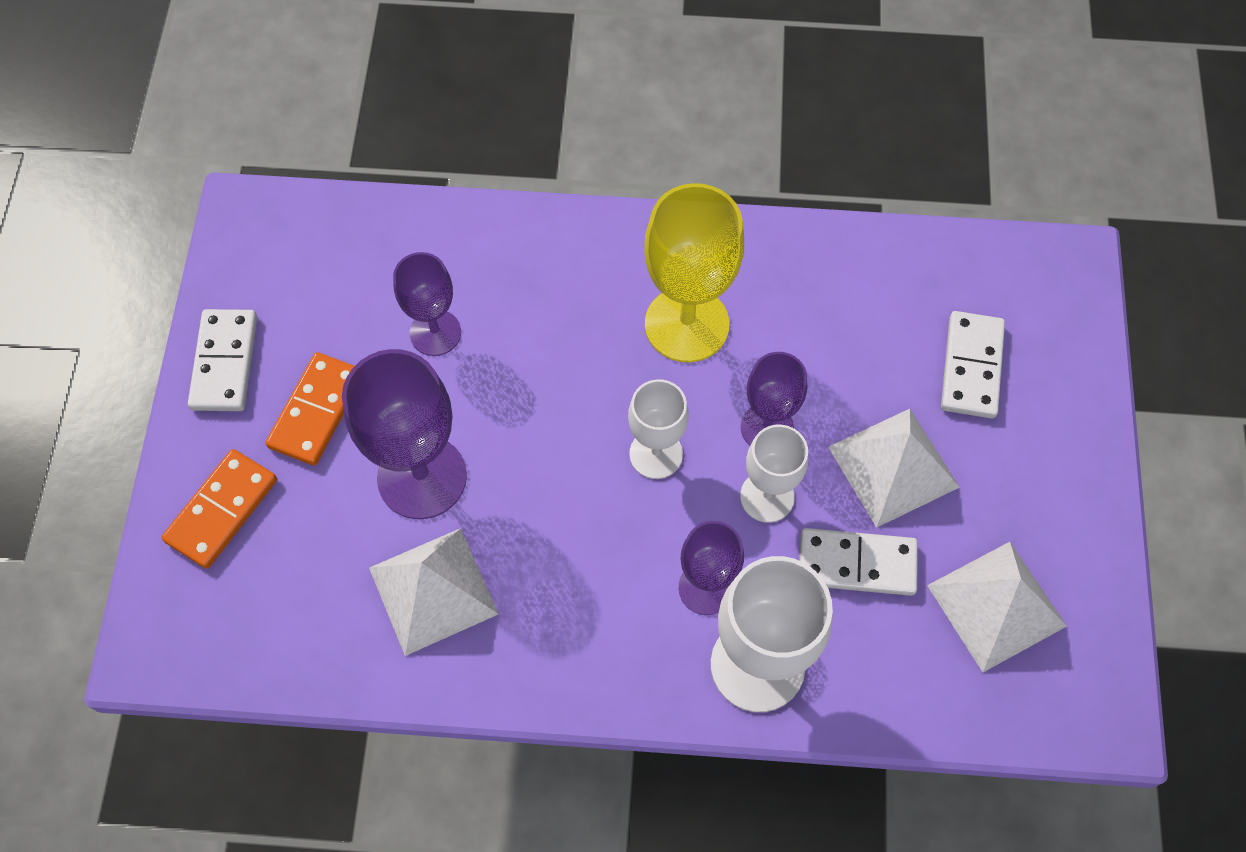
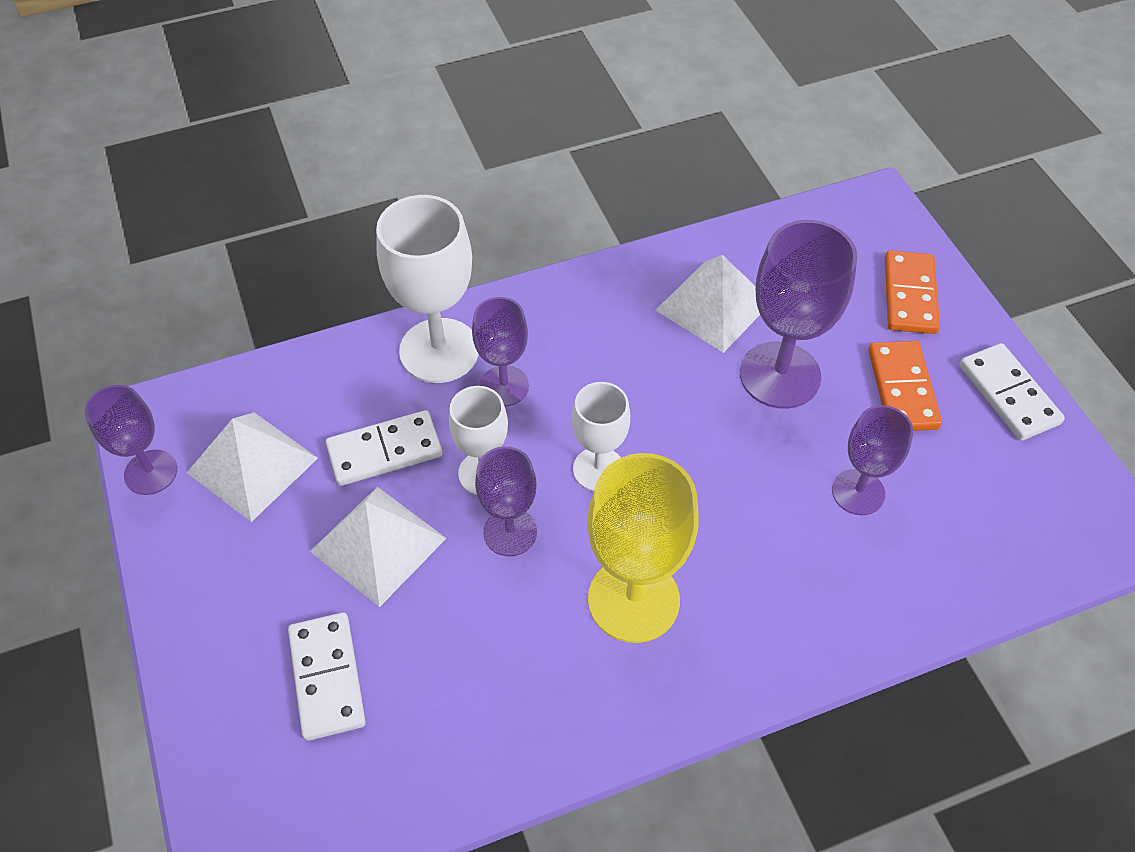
camera: 155 degrees right, 10 degrees down
none -> purple goblet [85,385,177,495]

